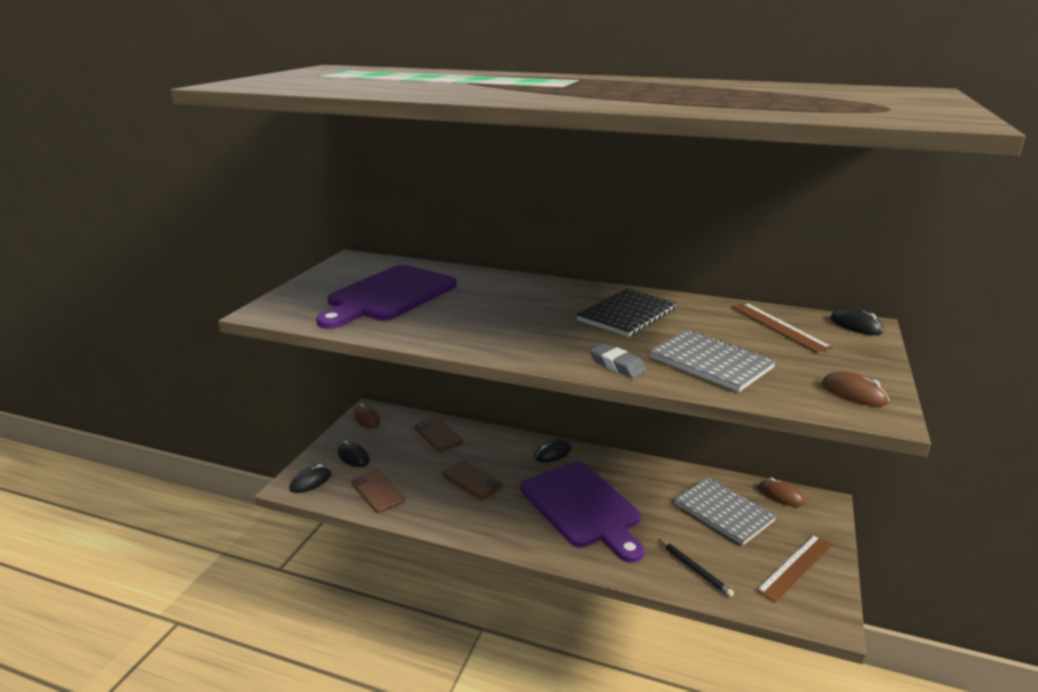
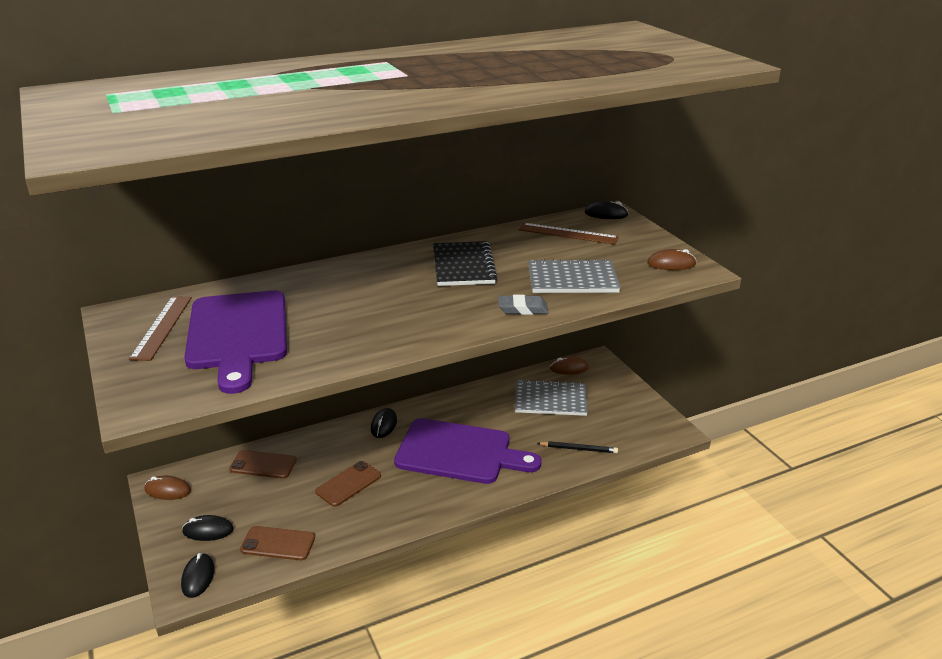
camera: 45 degrees left, 5 degrees up
brown phone [442,460,503,500] -> brown phone turned 45 degrees counterclockwise [315,461,381,507]
brown ruler [756,534,833,603] -> brown ruler moved to [129,296,192,361]

